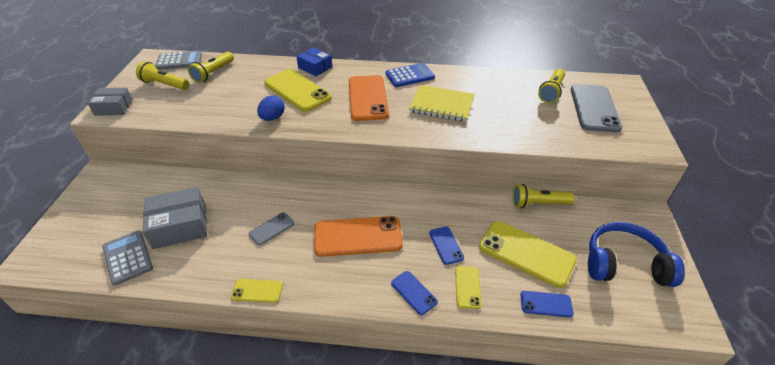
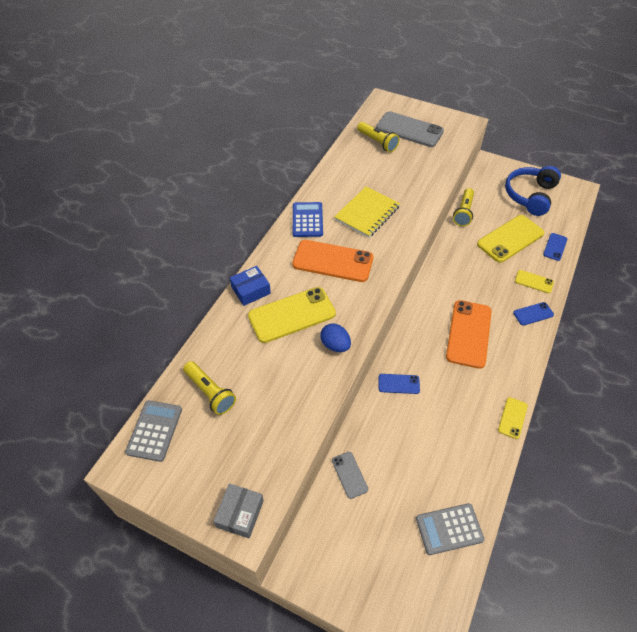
camera: 70 degrees left, 10 degrees up
yellow flashlight [136,62,189,90] -> none
grey box [142,187,207,249] -> none
grey phone [249,212,294,246] -> grey phone moved to [332,452,368,499]
blue phone [429,226,464,265] -> blue phone moved to [379,374,420,394]

